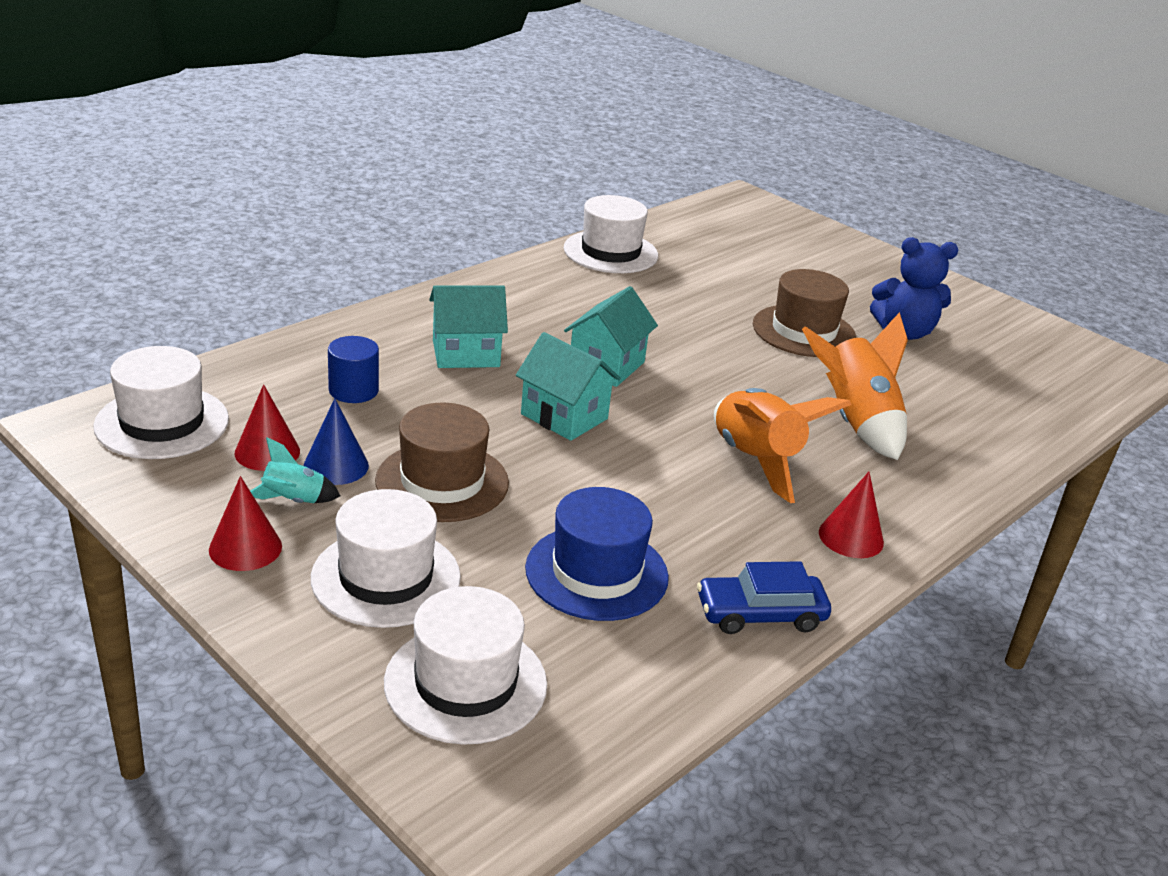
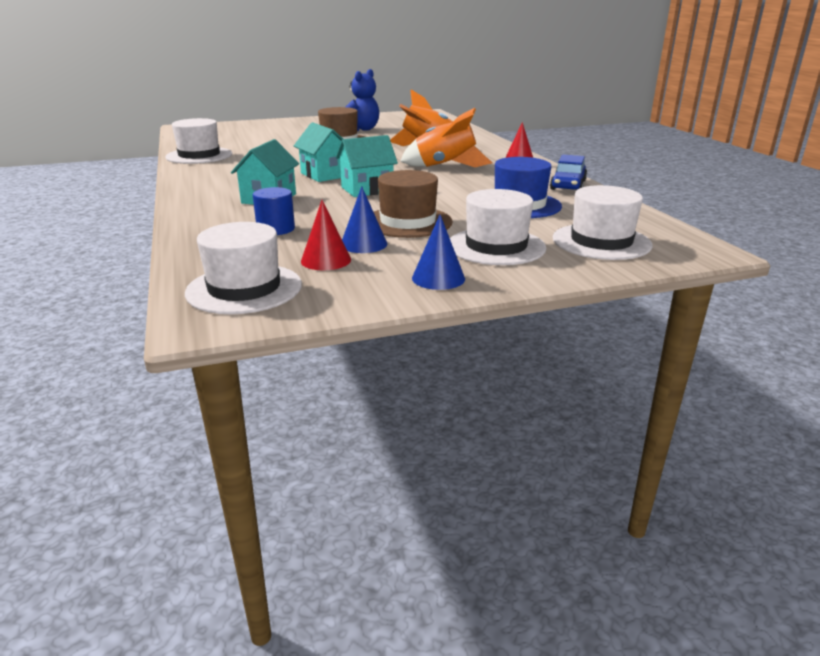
camera: 60 degrees left, 5 degrees down
red cone [209,476,282,571] -> blue cone [412,215,465,290]
turquoise rocket [250,437,340,503] -> none

